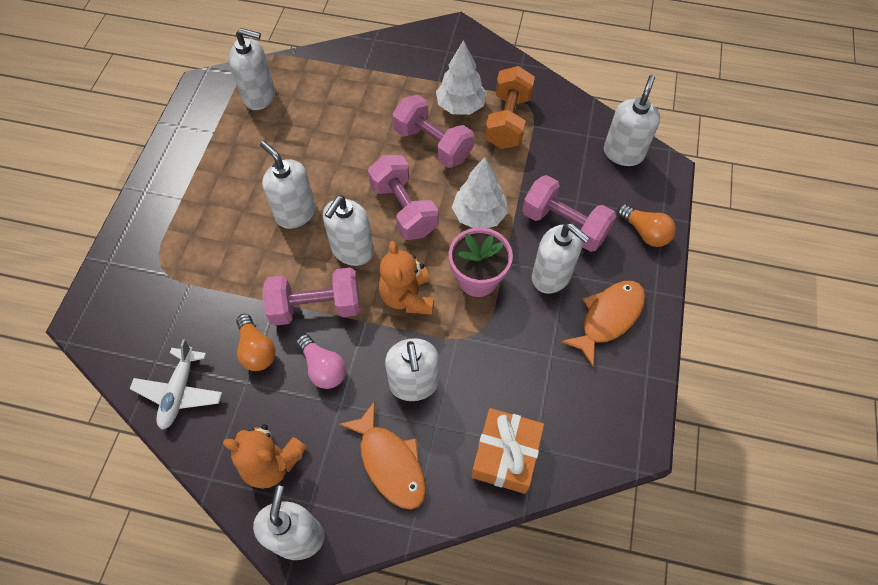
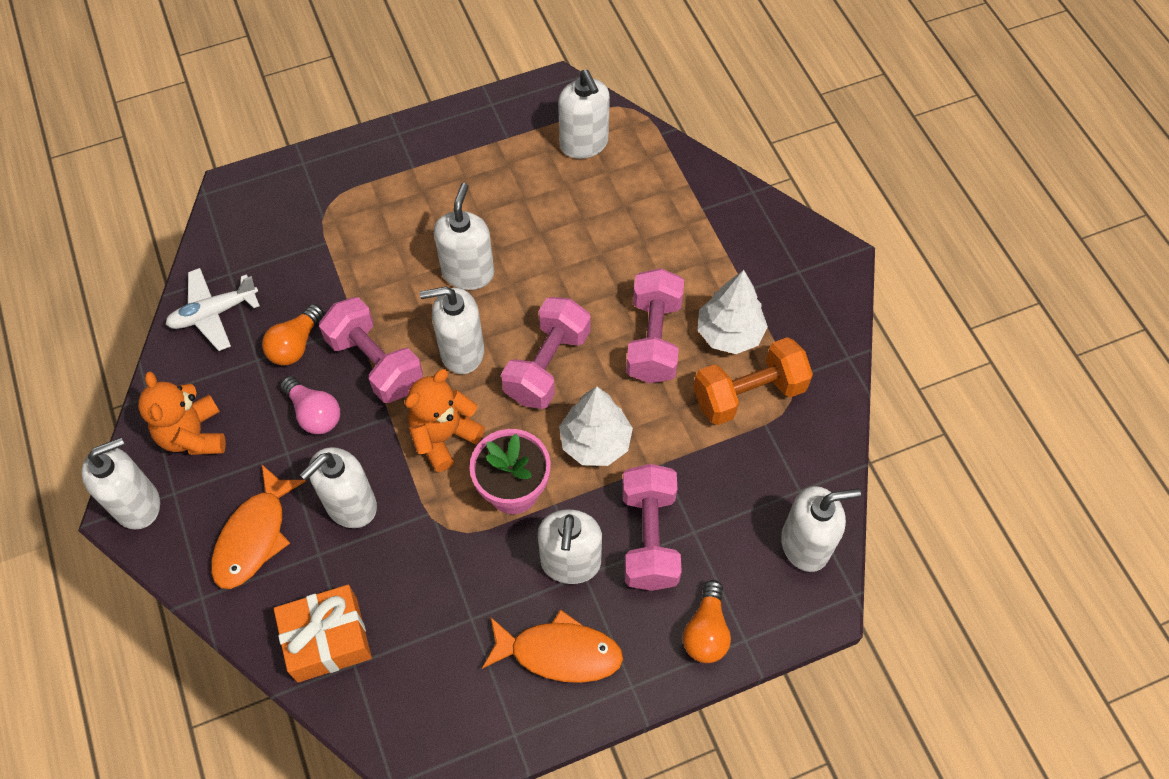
camera: 55 degrees right, 0 degrees up
pink light bulb [296,334,346,389] -> pink light bulb turned 60 degrees counterclockwise [280,376,340,434]

